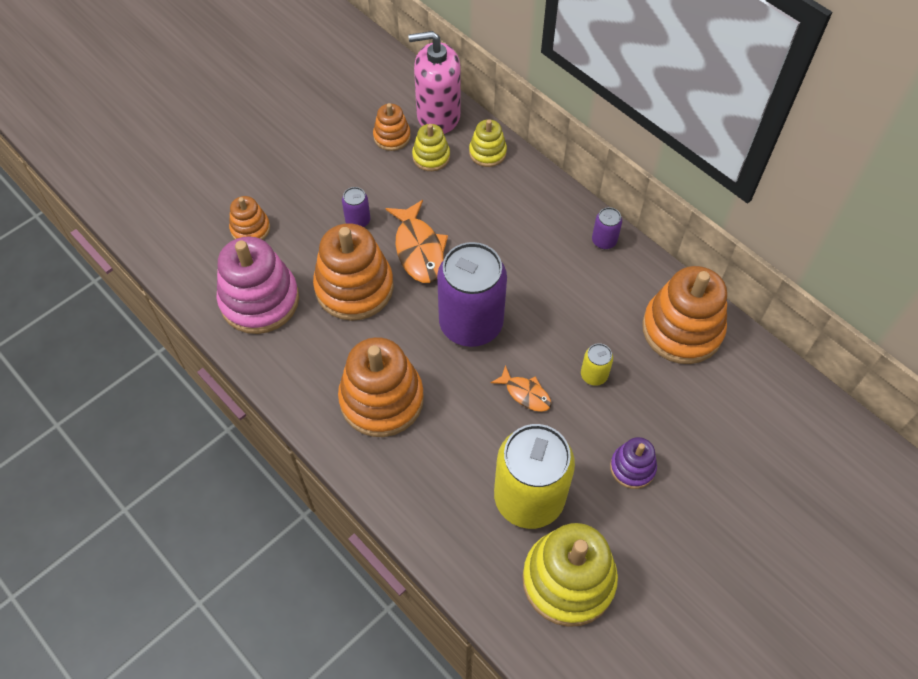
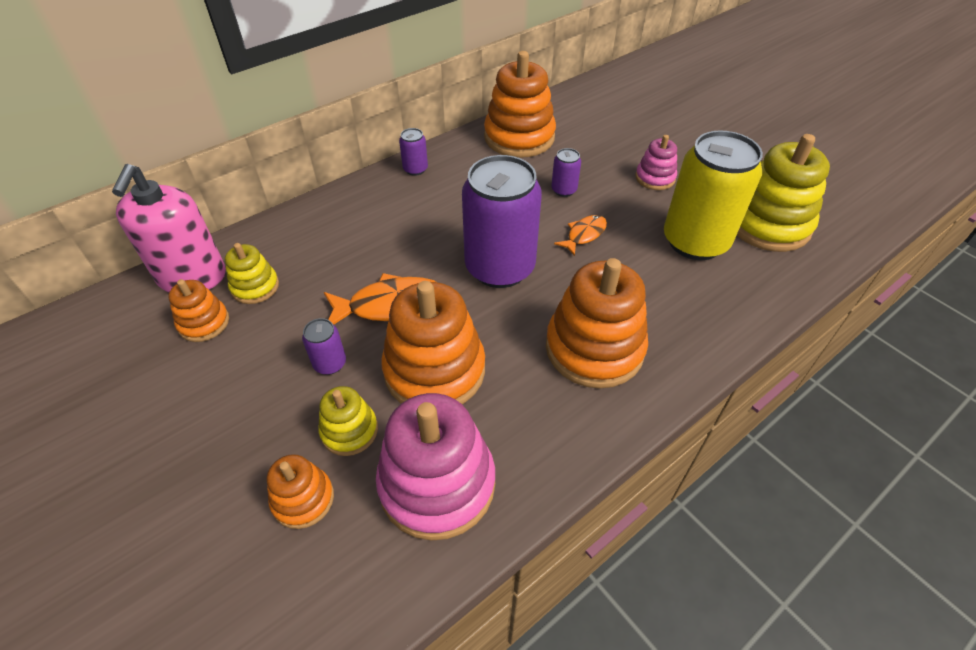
camera: 85 degrees left, 10 degrees down
yellow stacking toy [469,119,507,167] -> yellow stacking toy moved to [318,386,378,456]
yellow can [581,343,613,386] -> purple can [551,148,581,197]
purple stacking toy [610,437,657,489] -> pink stacking toy [635,135,677,190]

